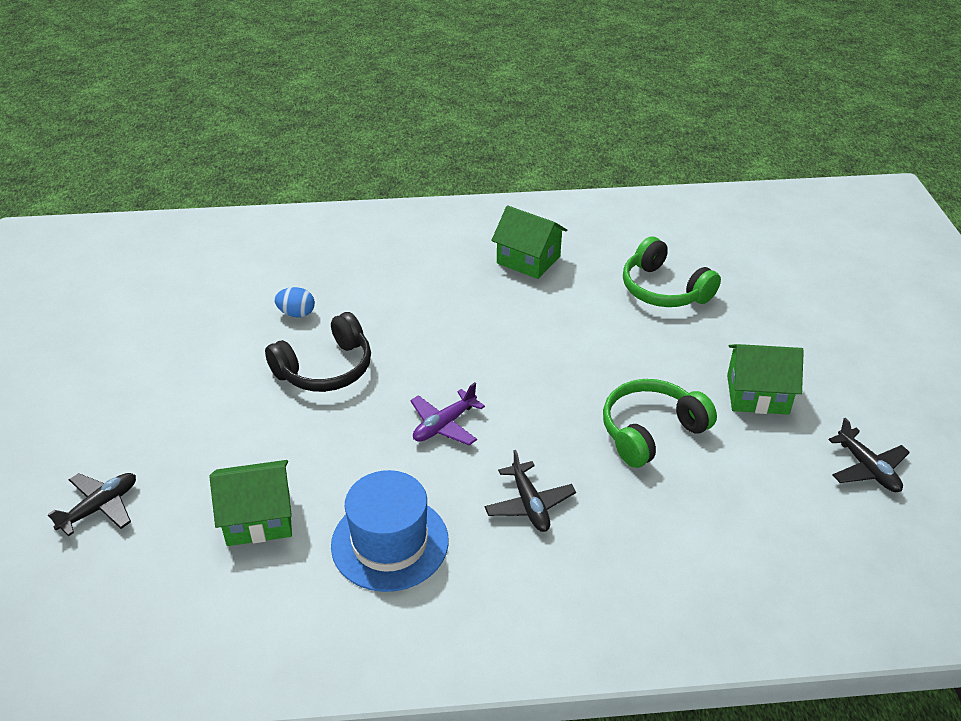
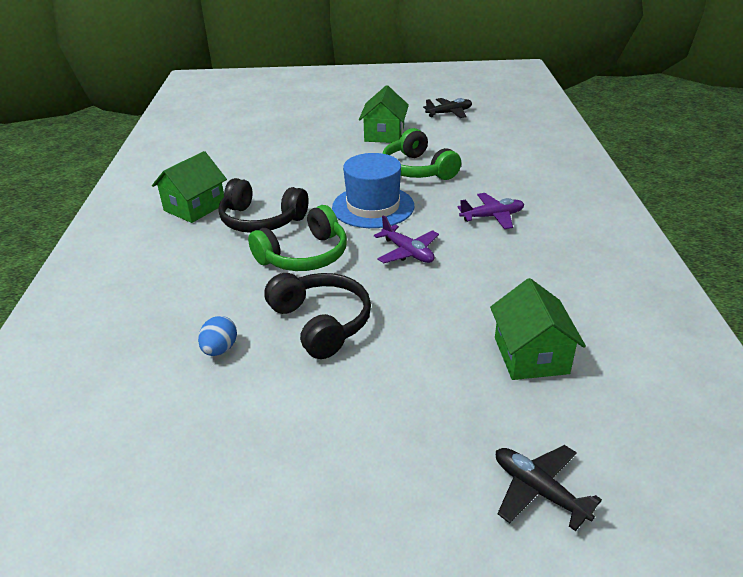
camera: 85 degrees left, 5 degrees down
blue hat [331,470,449,592] -> blue hat moved to [332,153,414,228]
black plane [485,450,576,532] -> purple plane [458,193,524,229]
green headphones [623,237,721,307] -> green headphones moved to [248,205,347,271]
none -> black headphones [218,178,309,233]

